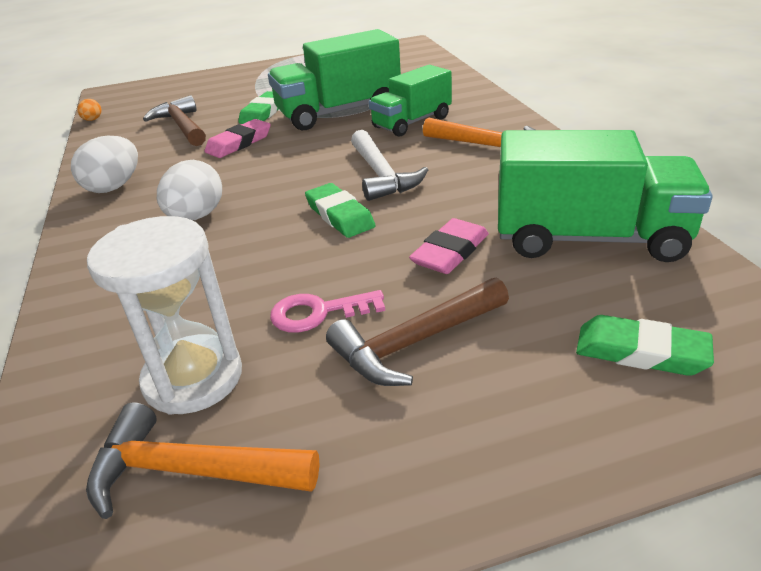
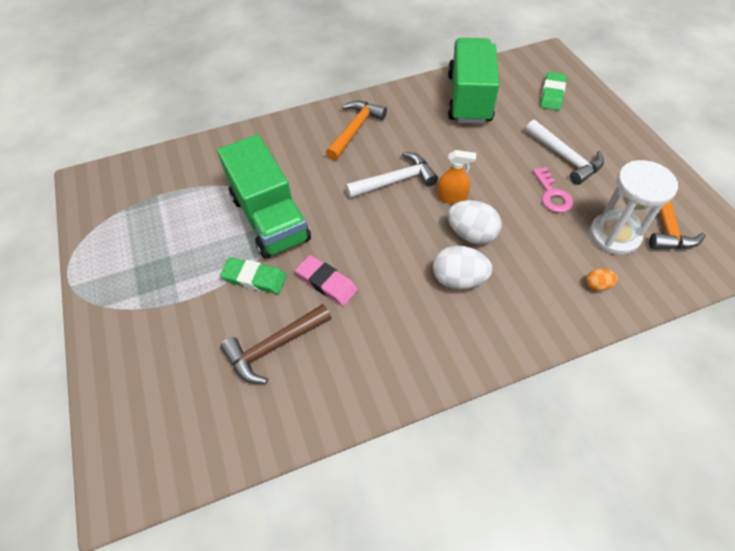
camera: 95 degrees left, 20 degrees up
white egg [71,136,138,193] -> white egg moved to [447,200,501,244]
orange egg [77,99,101,121] -> orange egg moved to [586,269,618,291]
green eraser [305,183,376,238] -> orange spray bottle [437,150,476,204]
brown hammer [326,277,509,386] -> white hammer [526,120,604,185]
green truck [369,65,452,137] -> none
pink eraser [409,218,489,274] -> none

